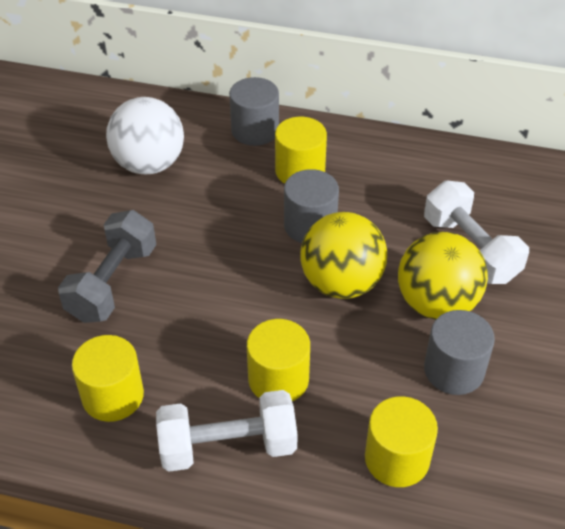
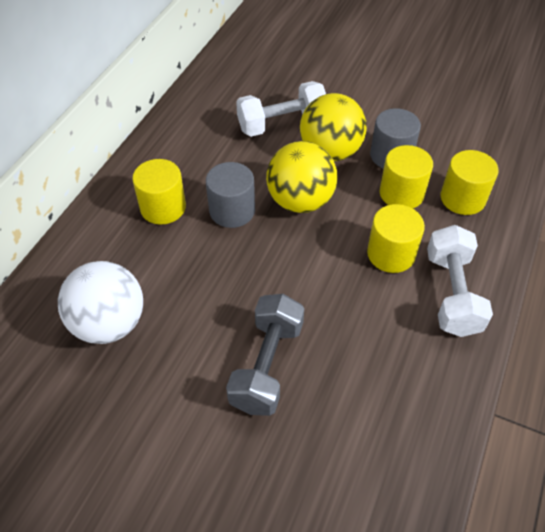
camera: 80 degrees left, 5 degrees up
grey dumbbell [58,210,156,323] -> grey dumbbell turned 75 degrees clockwise [226,294,304,416]
yellow cylinder [72,335,144,422] -> yellow cylinder moved to [380,145,433,209]
grey cylinder [229,77,279,146] -> none

